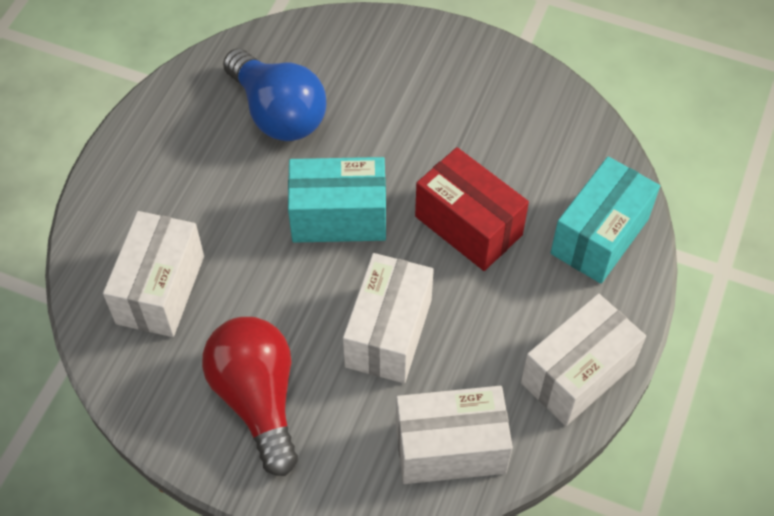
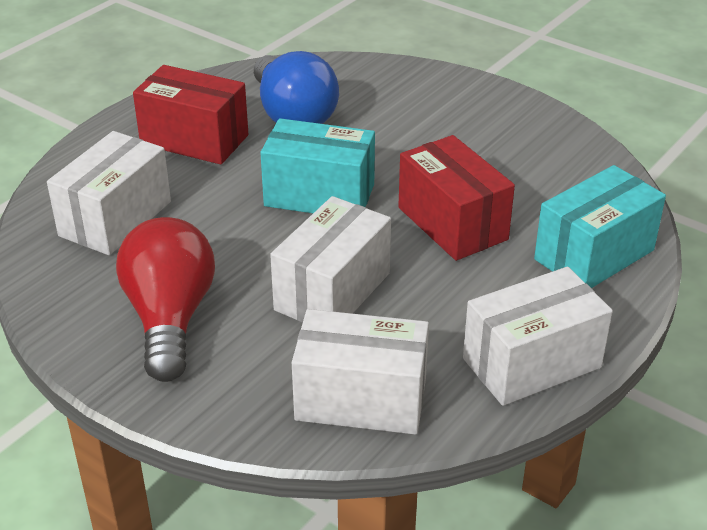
camera: 15 degrees right, 20 degrees down
none -> red box [133,65,248,165]

